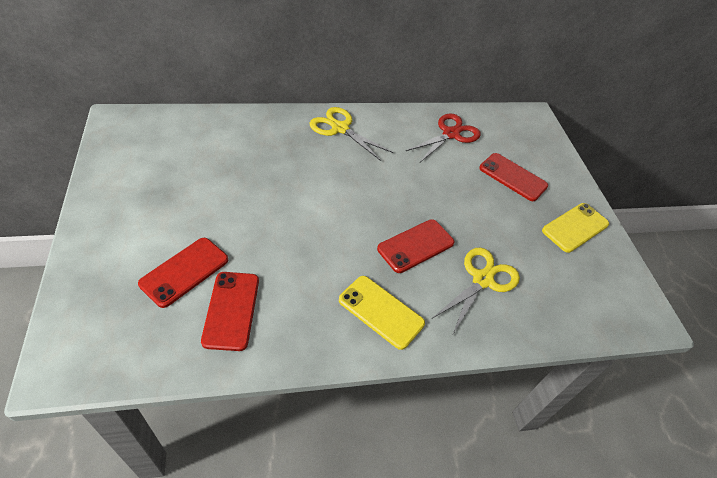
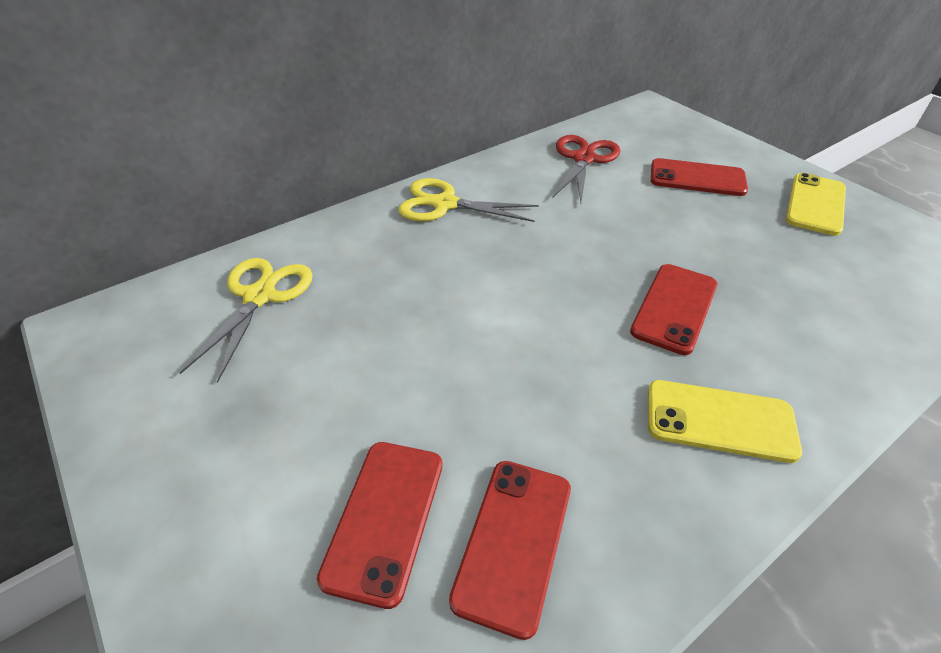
camera: 20 degrees left, 5 degrees down
red phone [201,272,259,351] -> red phone turned 45 degrees clockwise [449,461,571,640]
yellow scissors [433,248,520,334] -> yellow scissors moved to [180,258,313,383]

